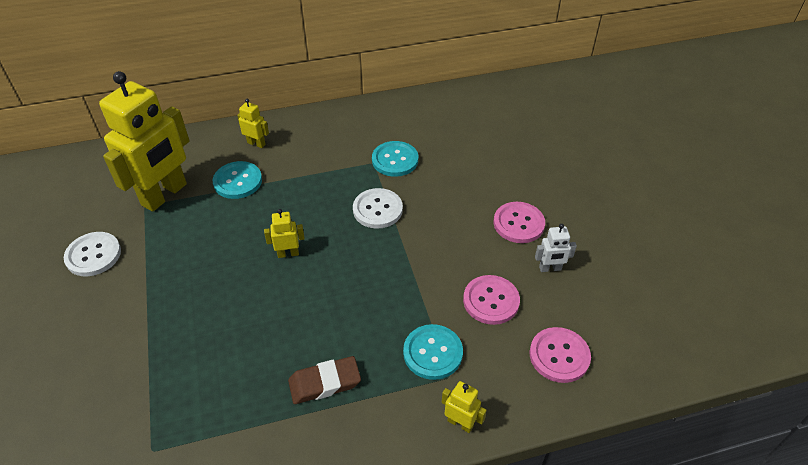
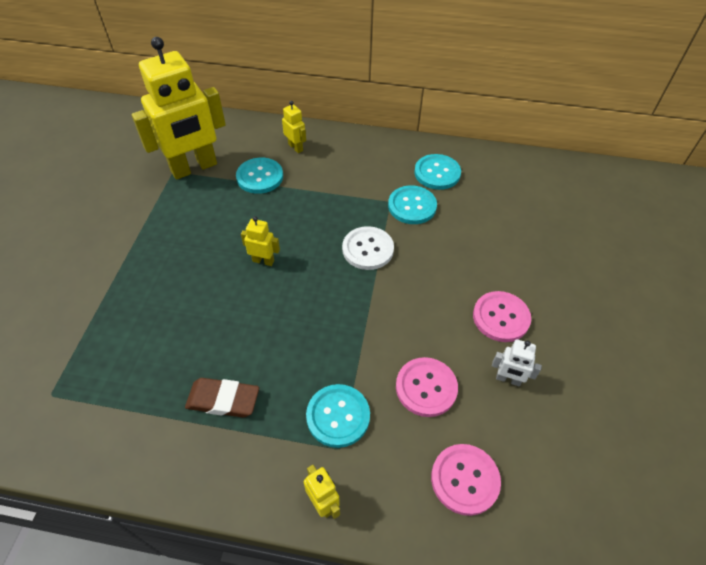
camera: 25 degrees right, 5 degrees up
white button [64,232,121,276] -> none
none -> turquoise button [414,154,461,190]

